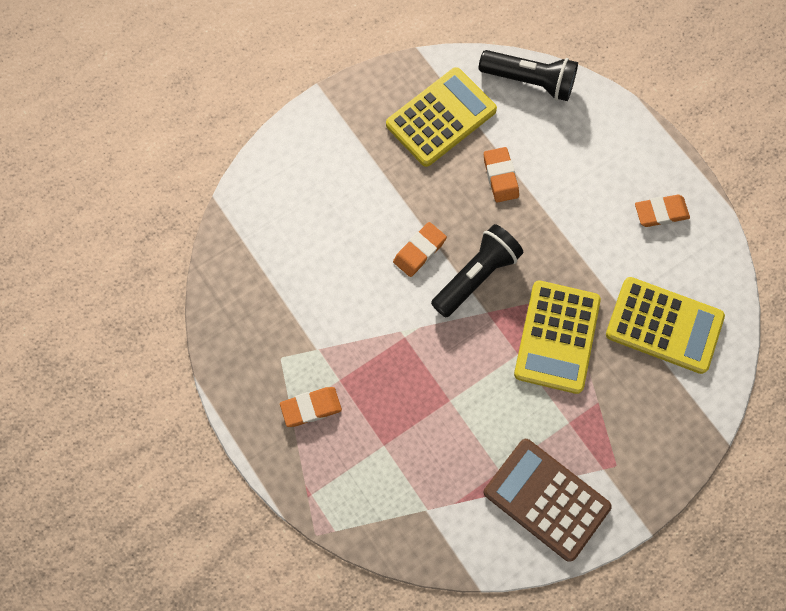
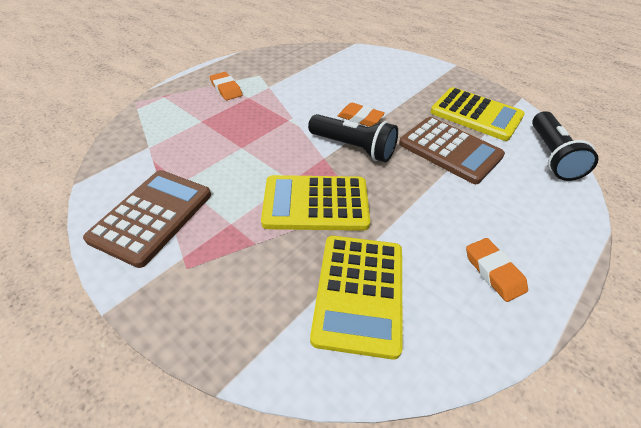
camera: 75 degrees right, 25 degrees down
orange eraser [484,147,519,203] -> brown calculator [399,117,505,184]

